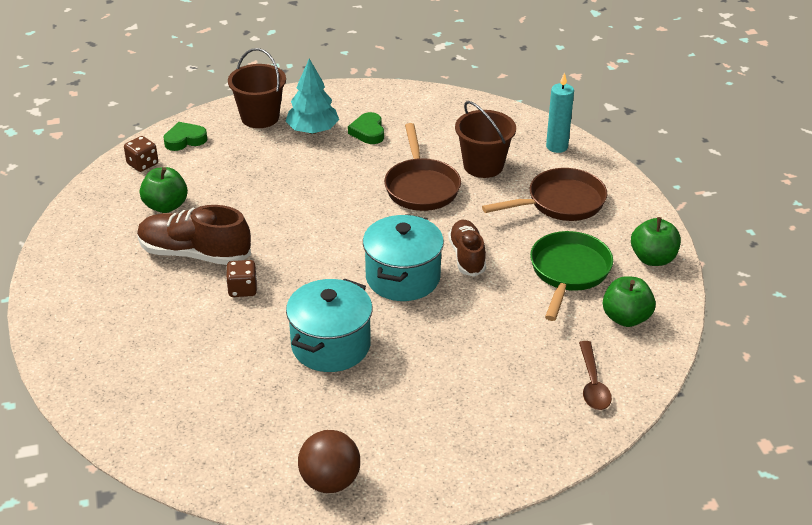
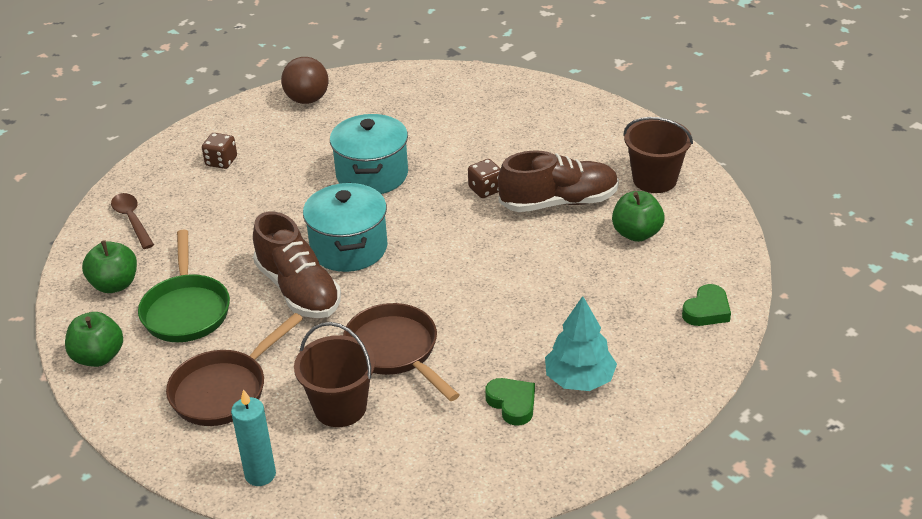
camera: 155 degrees right, 0 degrees up
brown dice [124,136,158,172] -> brown dice moved to [202,133,237,169]
brown bucket [228,48,286,128] -> brown bucket moved to [623,117,693,193]
brown shoe [448,220,486,277] -> brown shoe [253,212,341,318], size x1.52

